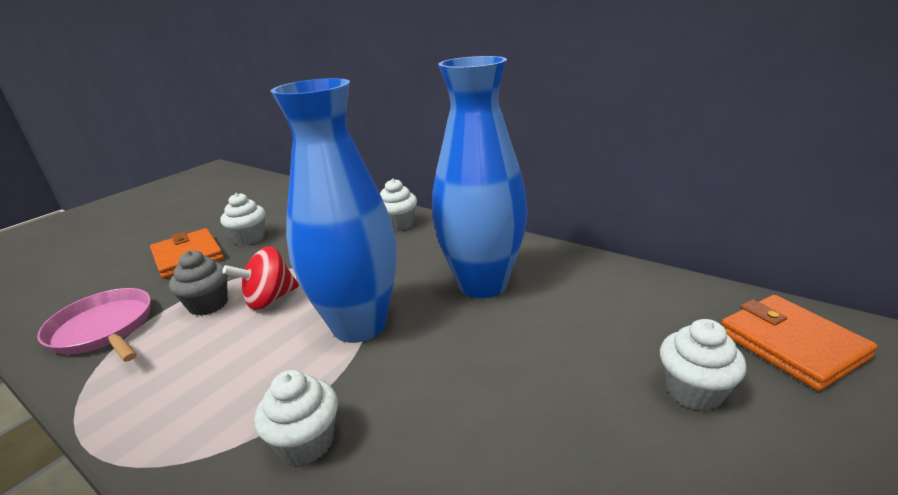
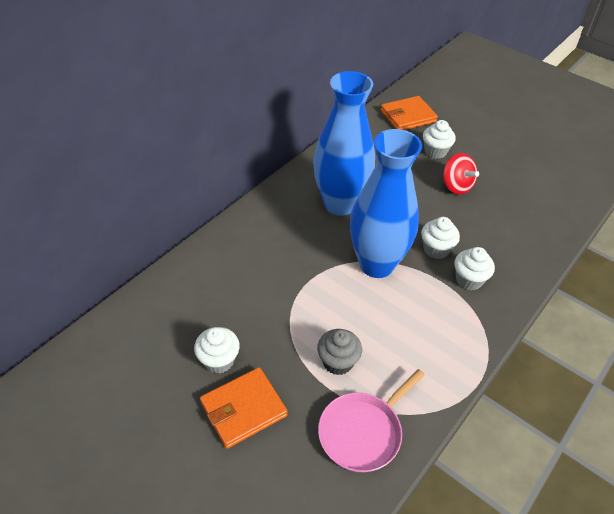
camera: 90 degrees left, 20 degrees up
red spinning top [223,246,299,310] -> red spinning top moved to [443,153,479,195]
white cupcake [380,179,417,231] -> white cupcake moved to [421,217,460,259]

